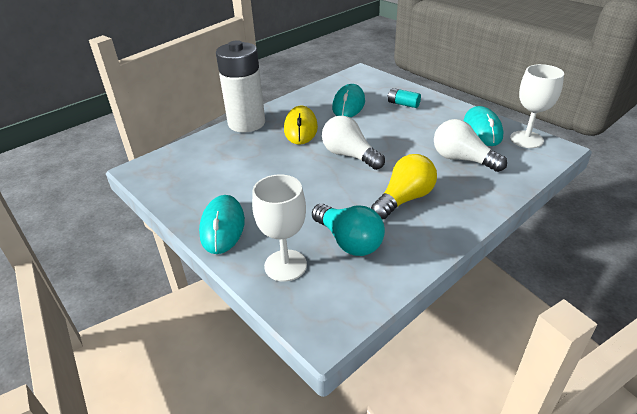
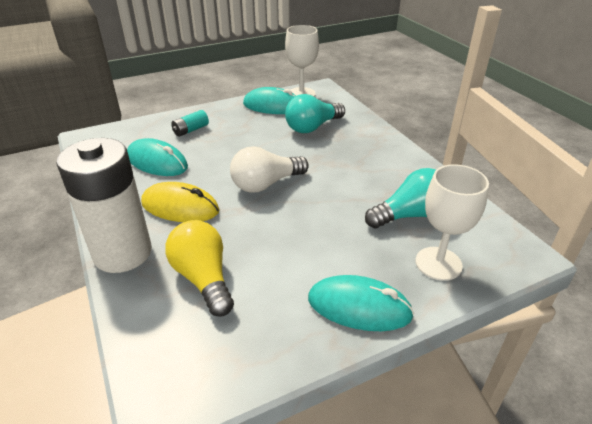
camera: 75 degrees left, 0 degrees up
yellow light bulb [371,154,437,220] -> yellow light bulb moved to [165,220,234,317]
white light bulb [434,119,507,172] -> turquoise light bulb [285,94,345,133]

